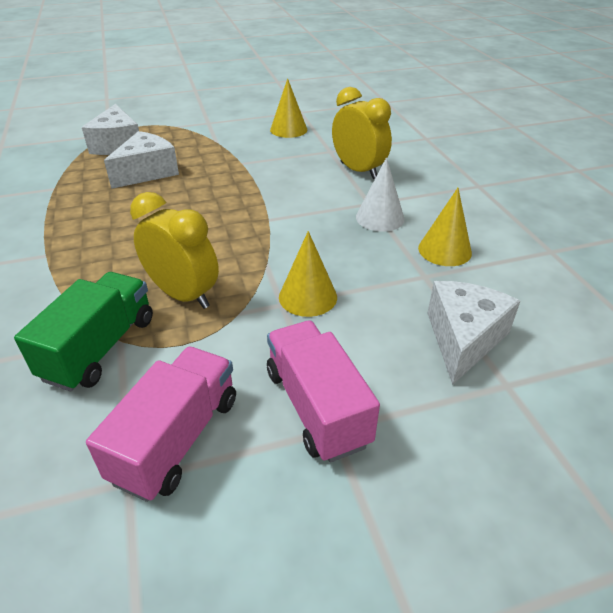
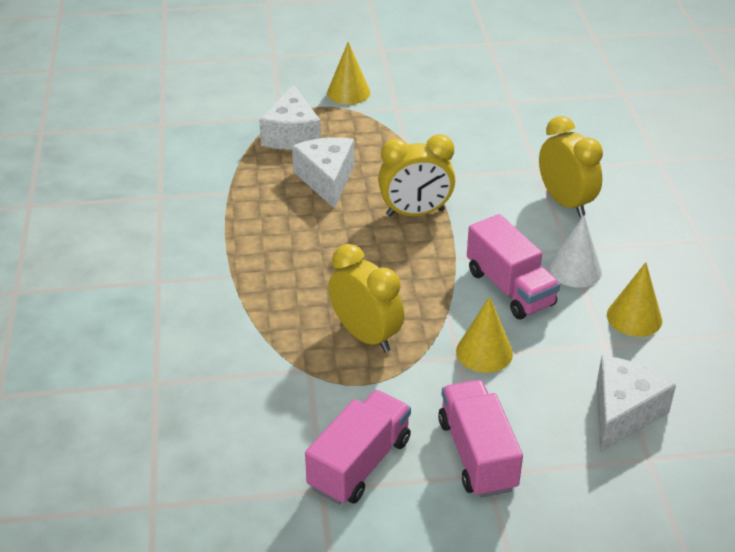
camera: 10 degrees right, 0 degrees up
green truck [14,272,153,391] -> none
white cheese [104,131,179,189] -> white cheese turned 60 degrees counterclockwise [292,138,354,209]
yellow cone [270,78,307,138] -> yellow cone moved to [327,42,370,105]
none -> yellow clock [378,134,455,216]
none -> pink truck [467,214,560,319]

